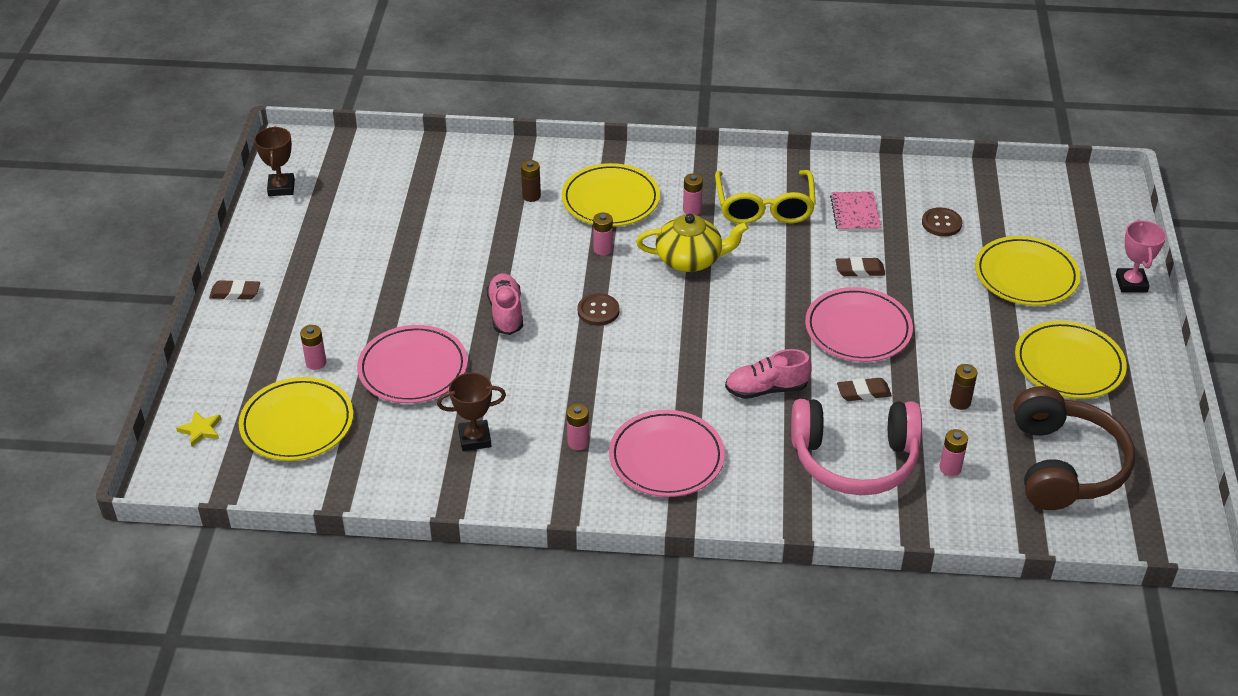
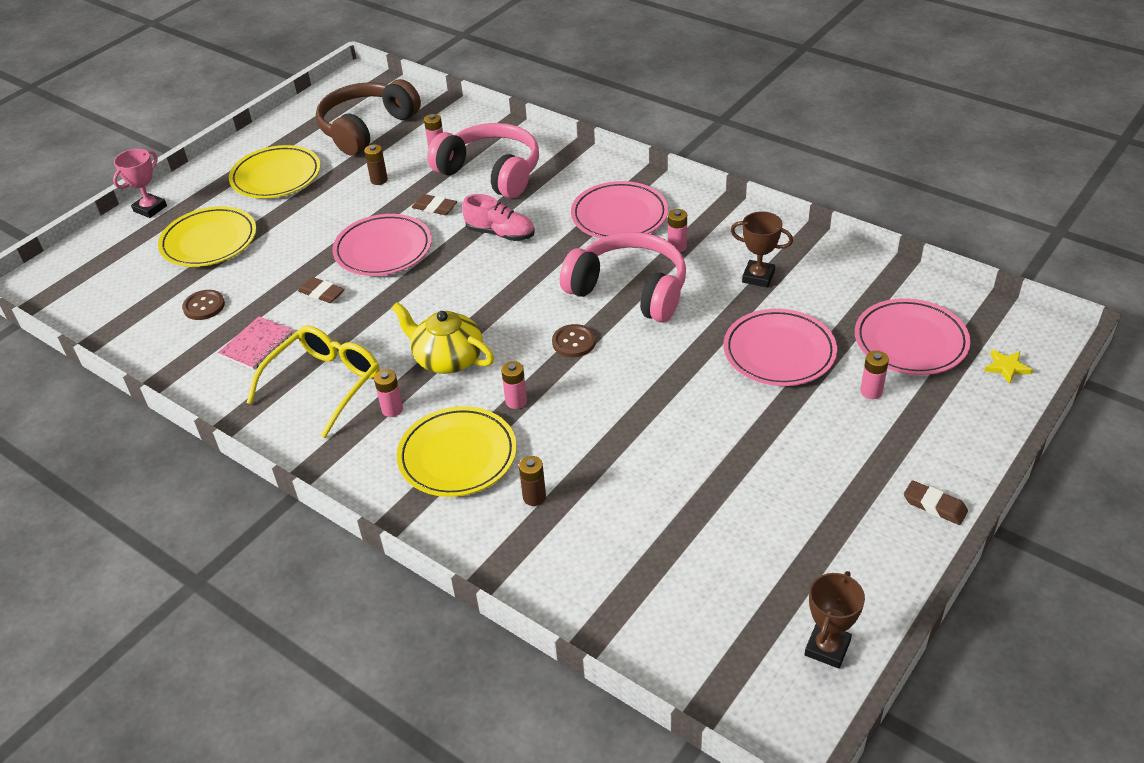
camera: 145 degrees left, 0 degrees up
yellow plate [239,377,353,461] -> pink plate [855,298,971,375]
pink shoe [487,273,523,335] -> none
none -> pink headphones [560,232,686,322]

